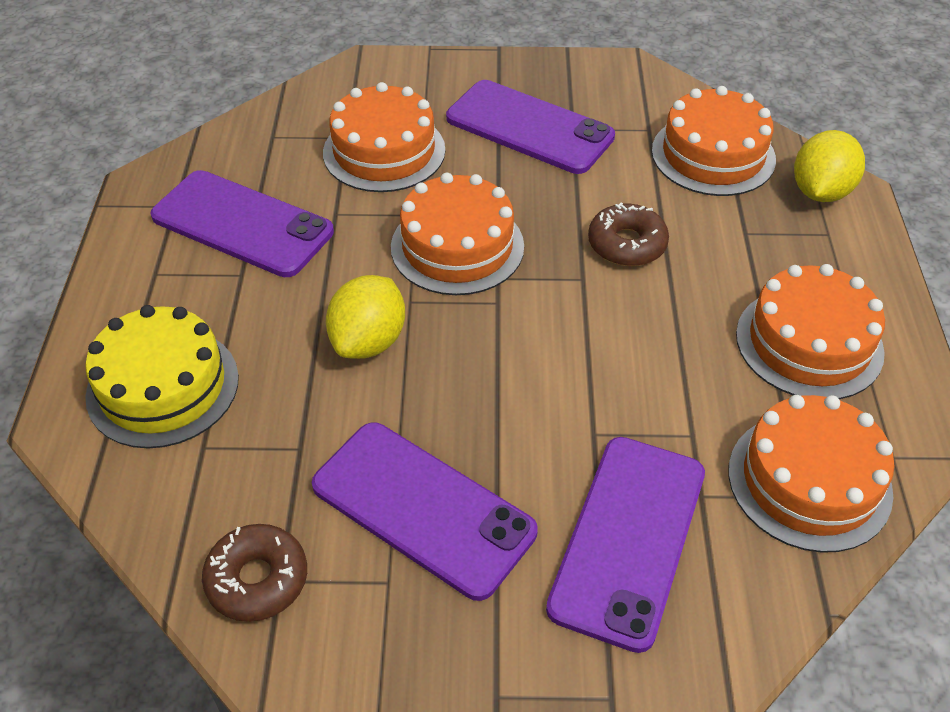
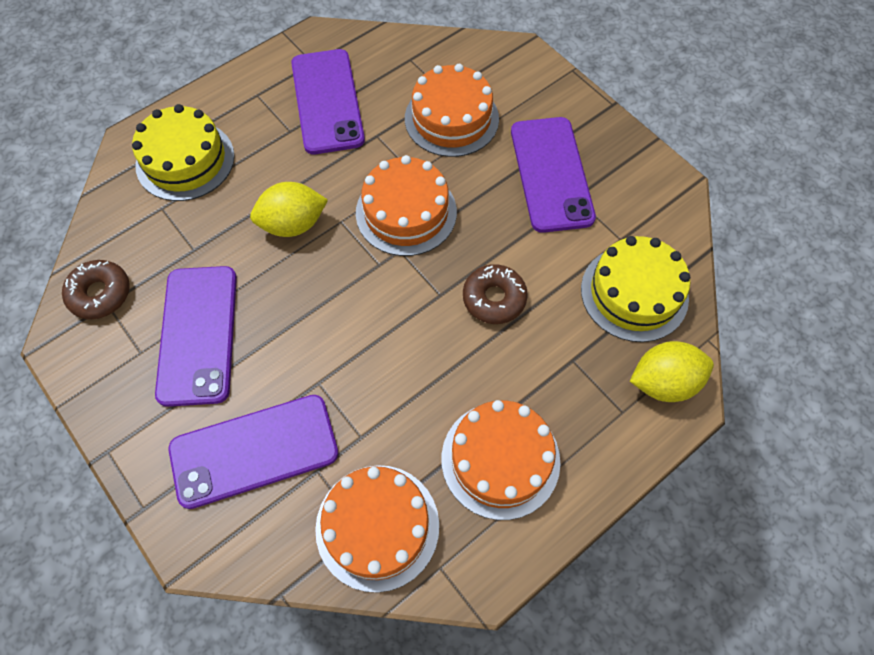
camera: 50 degrees right, 15 degrees up
orange cake [652,86,776,196] -> yellow cake [581,236,690,342]

